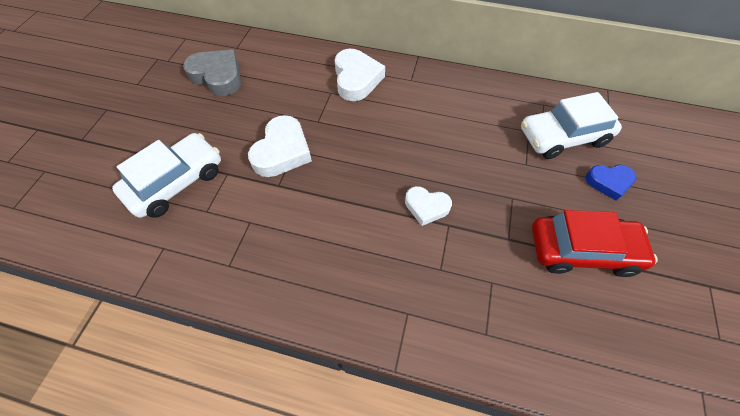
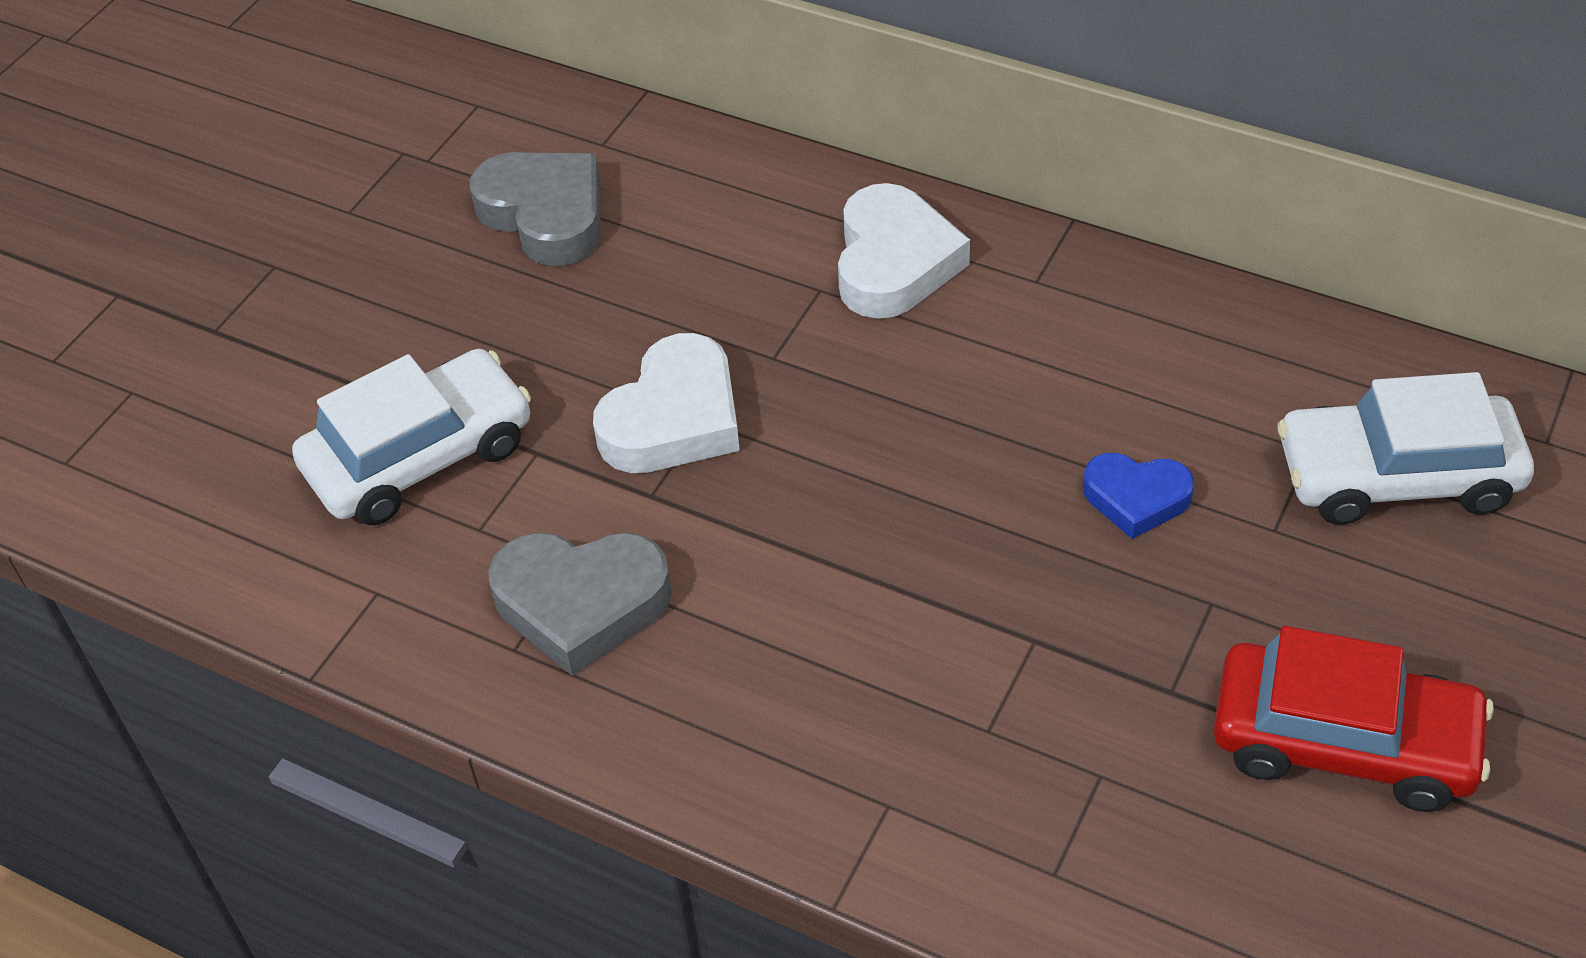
camera: 15 degrees right, 10 degrees down
white heart [405,186,452,226] -> none
blue heart [585,165,636,201] -> blue heart moved to [1083,453,1194,539]
none -> grey heart [488,532,672,676]

